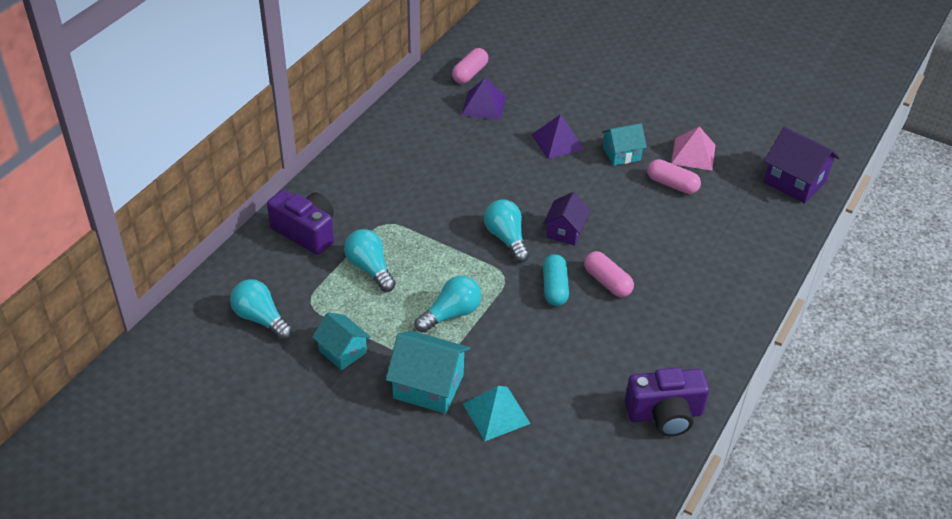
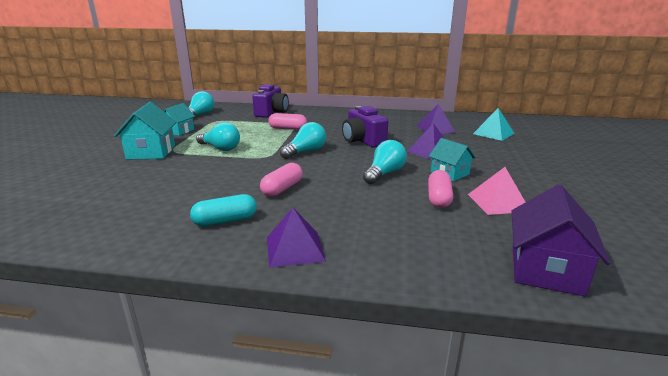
camera: 70 degrees right, 20 degrees down
turquoise light bulb [344,229,396,292] -> turquoise light bulb moved to [363,140,407,184]
pink capsule [452,48,488,84] -> pink capsule moved to [268,113,307,130]
turquoise pyramid [463,386,531,441] -> turquoise pyramid moved to [473,108,515,141]
purple house [543,192,590,246] -> none
turquoise capsule [543,254,569,306] -> turquoise capsule moved to [190,194,257,227]
purple camera [625,367,709,437] -> purple camera moved to [342,106,388,148]
none -> purple pyramid [267,208,326,268]

